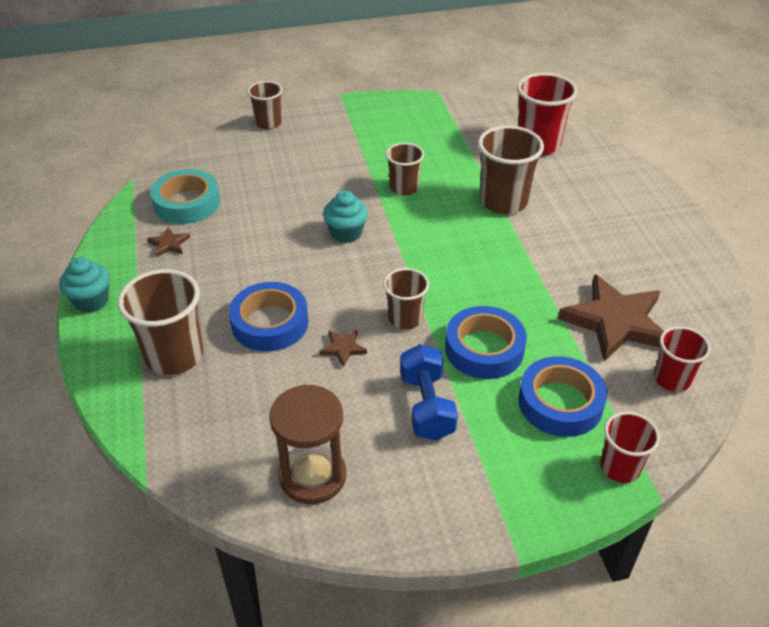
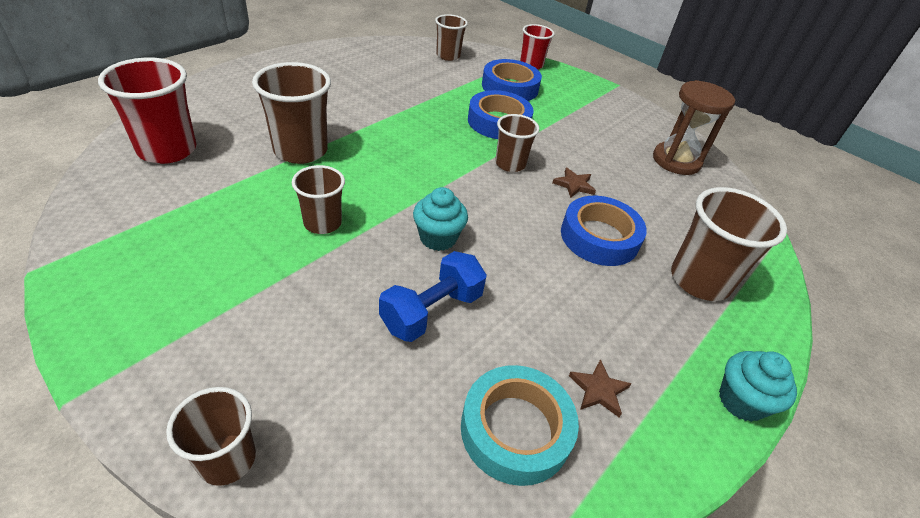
camera: 130 degrees left, 0 degrees up
blue dumbbell [400,344,458,441] -> blue dumbbell moved to [379,251,487,342]
brown star [558,274,664,361] -> none
red cup [654,326,711,392] -> brown cup [435,14,468,61]

